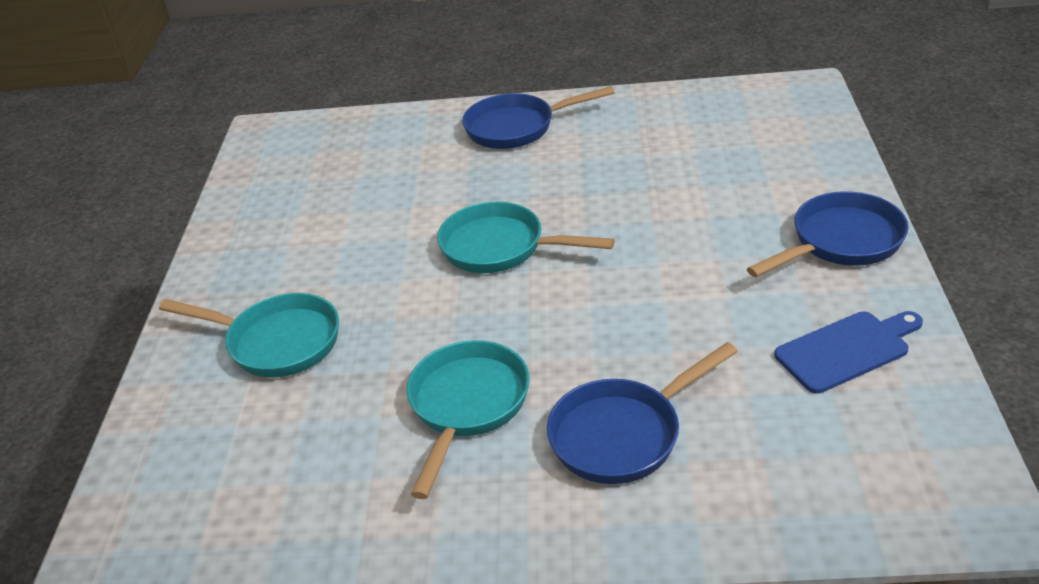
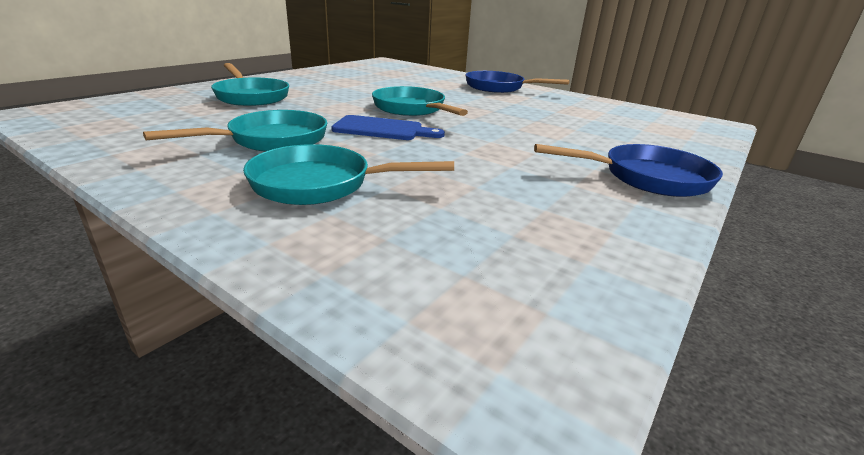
camera: 30 degrees right, 10 degrees down
blue pan [547,342,738,484] -> turquoise pan [243,144,454,205]
blue cutting board [775,311,923,394] -> blue cutting board moved to [331,115,445,140]

